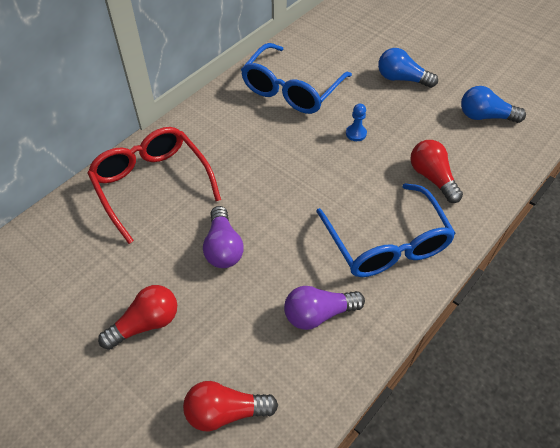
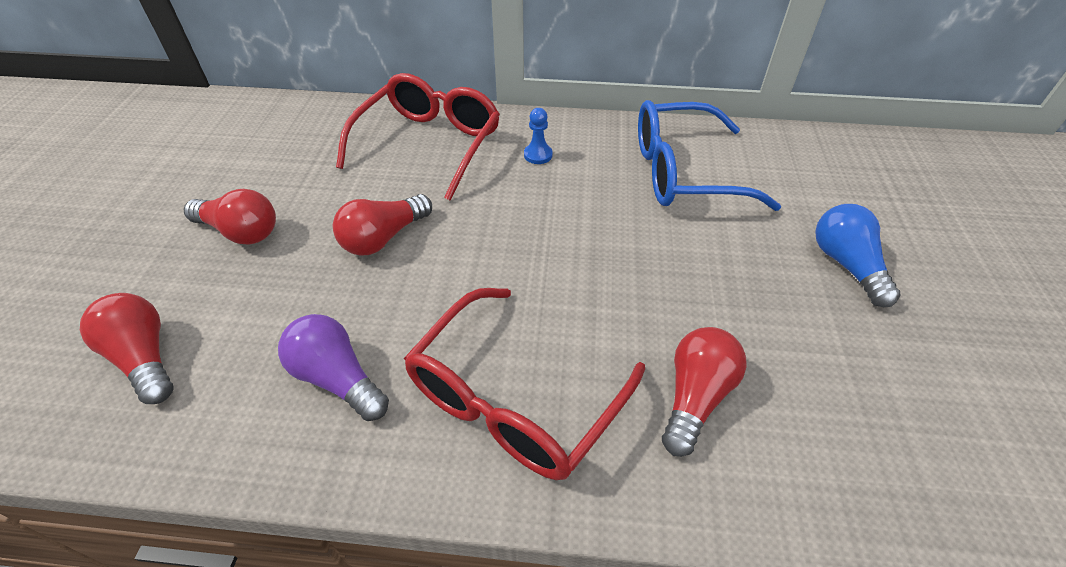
camera: 55 degrees right, 5 degrees down
purple light bulb [203,206,244,268] -> red light bulb [333,194,432,255]
blue glasses [316,183,456,277] -> red glasses [404,288,645,480]
blue pawn [346,104,367,141] -> blue pawn moved to [524,108,553,164]
blue light bulb [461,86,526,123] -> none

